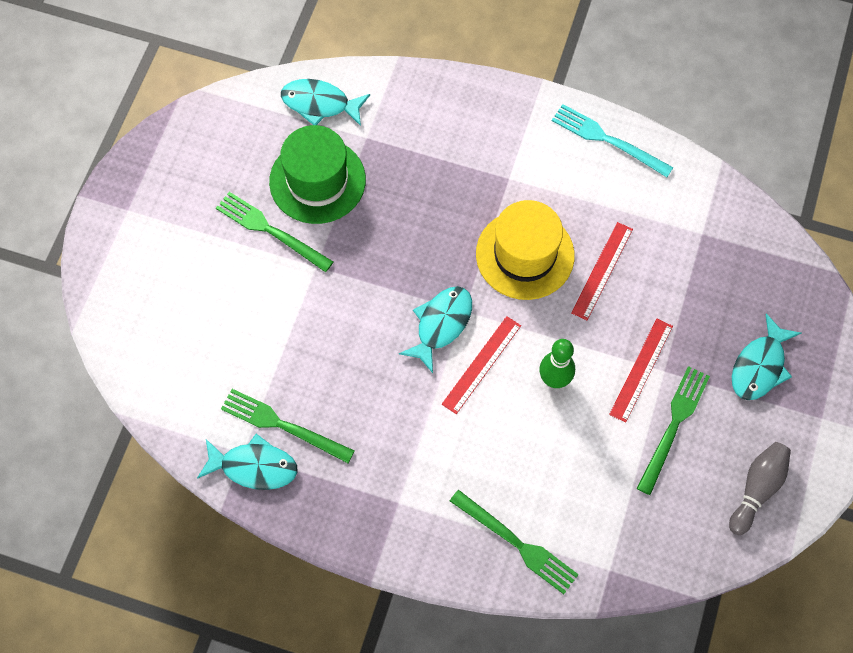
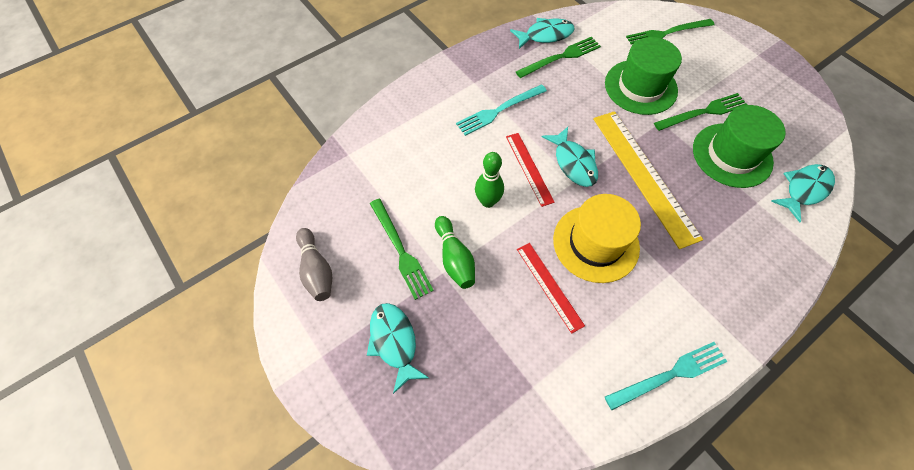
camera: 125 degrees right, 5 degrees down
turquoise fish [197,434,298,490] -> turquoise fish turned 150 degrees counterclockwise [510,18,575,49]
green fork [450,490,579,594] -> green fork moved to [626,19,714,44]
red ruler [609,319,673,423] -> green bowling pin [435,216,475,289]
none -> turquoise fork [456,84,547,136]
none -> yellow ruler [593,111,703,249]
none -> green hat [605,37,682,115]

